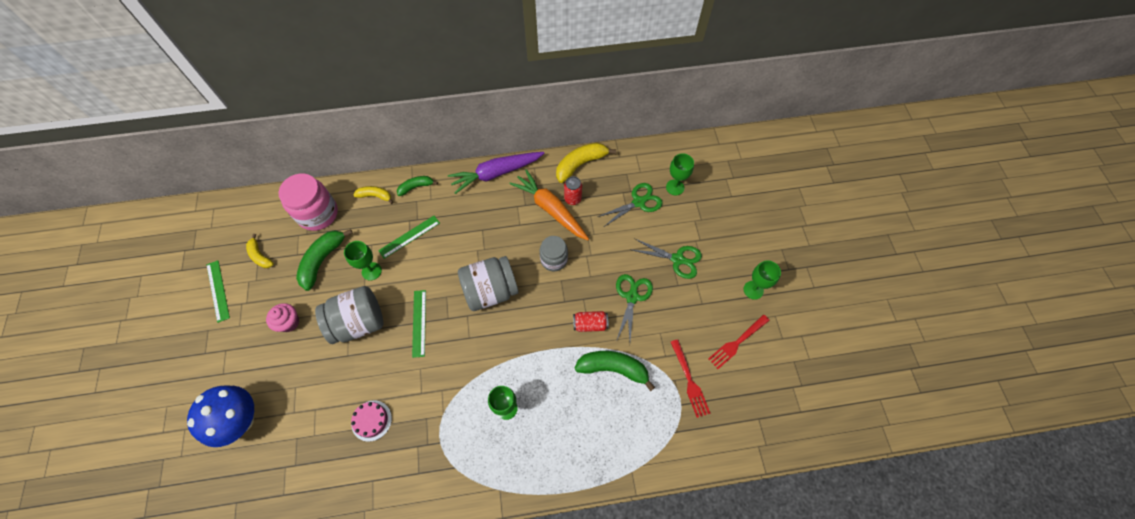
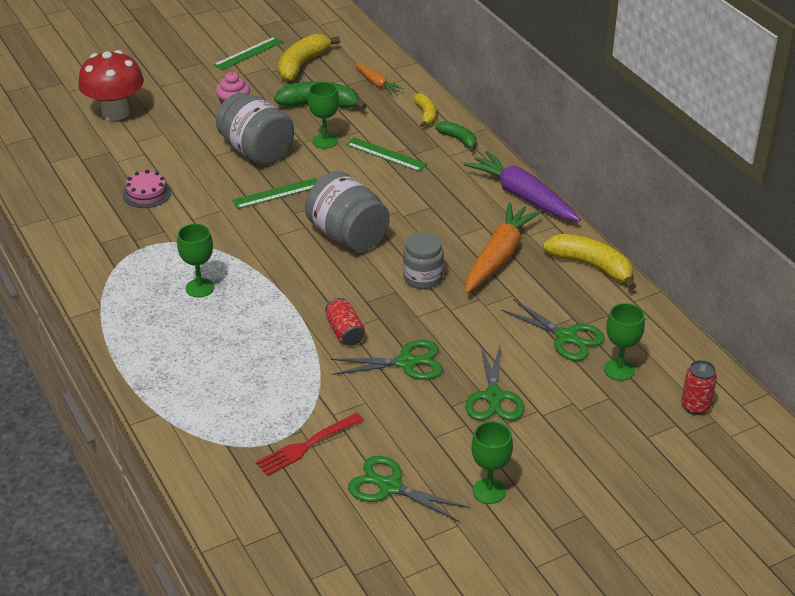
camera: 70 degrees right, 25 degrees down
blue mushroom [187,385,254,447] -> red mushroom [78,50,144,121]
yellow banana [246,234,274,268] -> yellow banana [278,34,340,81], size x1.68
pink jar [279,174,338,231] -> orange carrot [355,64,403,95]
red can [564,176,582,205] -> red can moved to [681,360,717,415]
green banana [574,351,655,391] -> none
red fork [708,314,770,369] -> green scissors [348,456,470,522]

